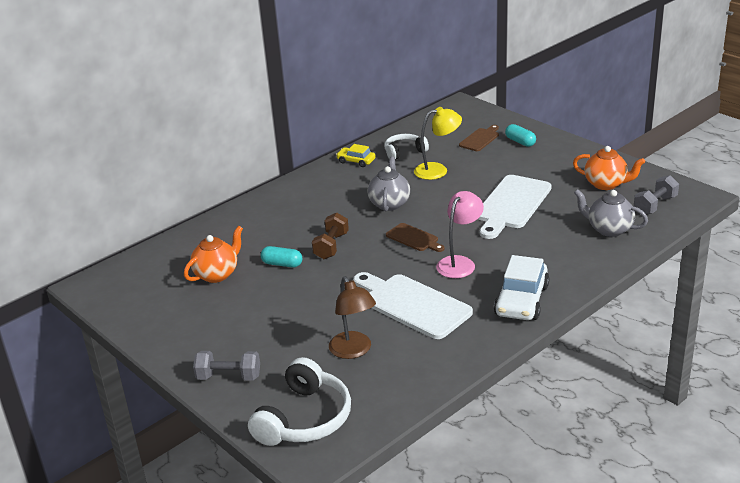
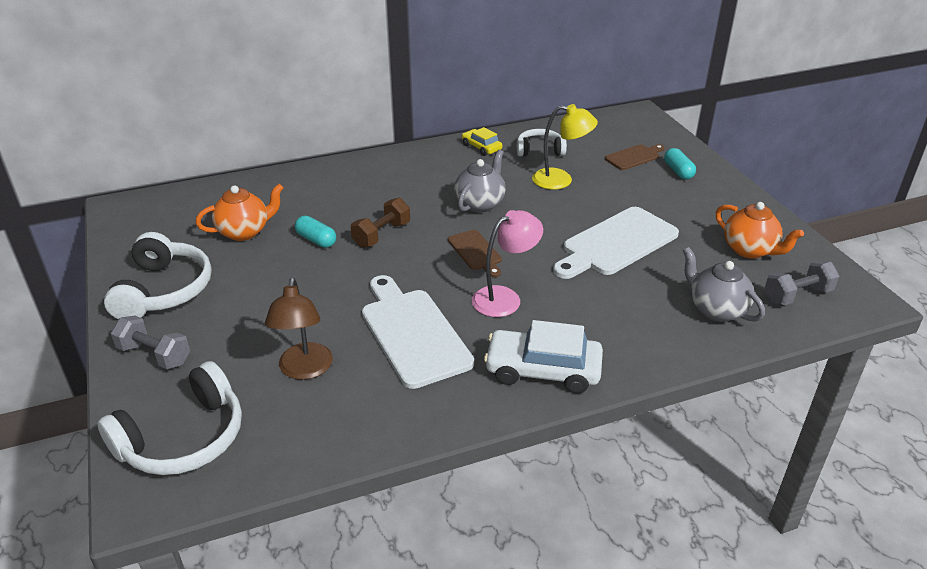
camera: 20 degrees right, 5 degrees up
white car [494,255,549,320] -> white car turned 60 degrees clockwise [484,320,603,394]
none -> white headphones [104,232,212,319]

